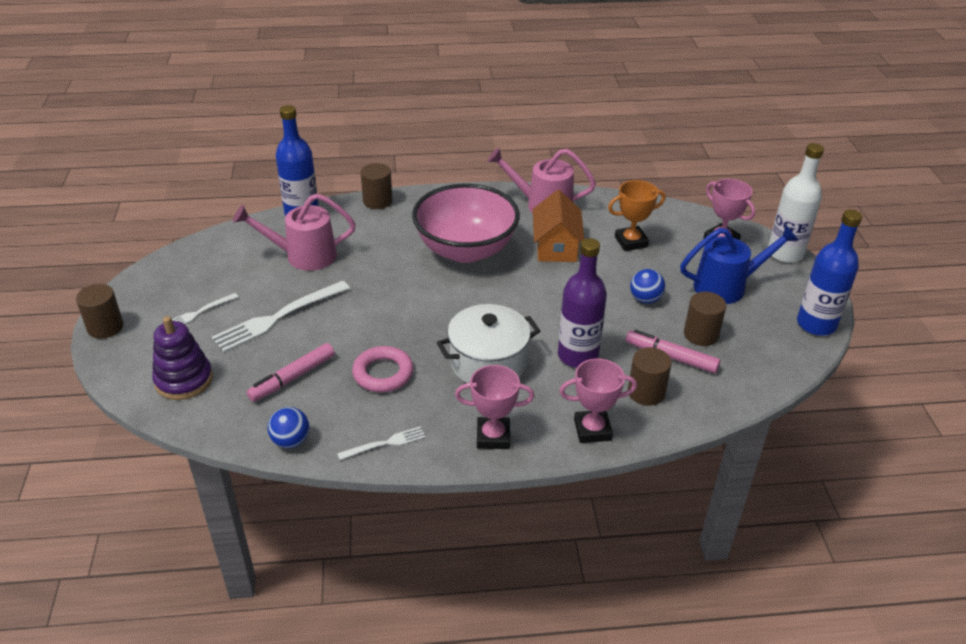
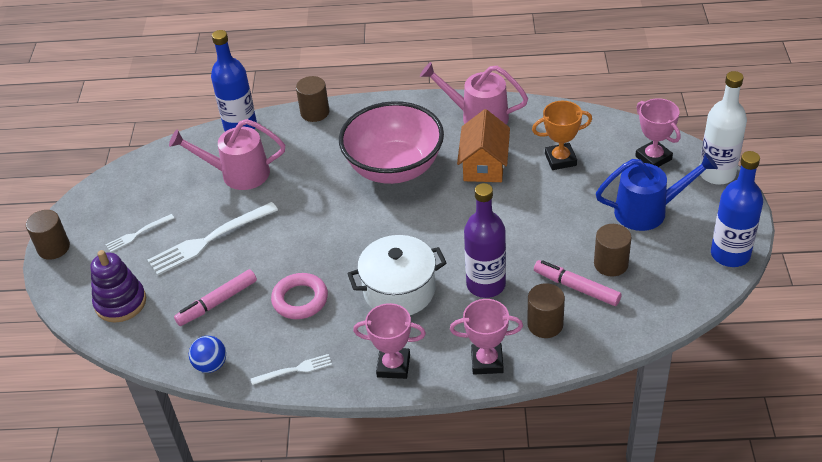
camera: 10 degrees right, 5 degrees up
blue ball [630,269,665,303] -> none

